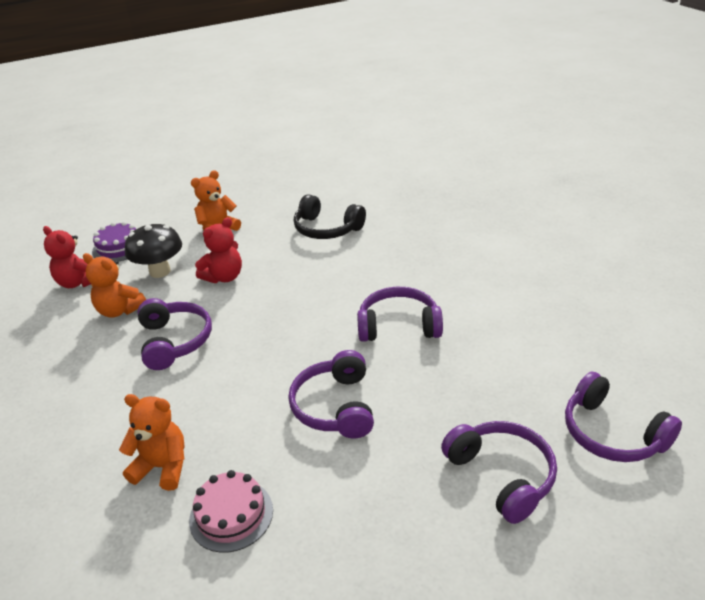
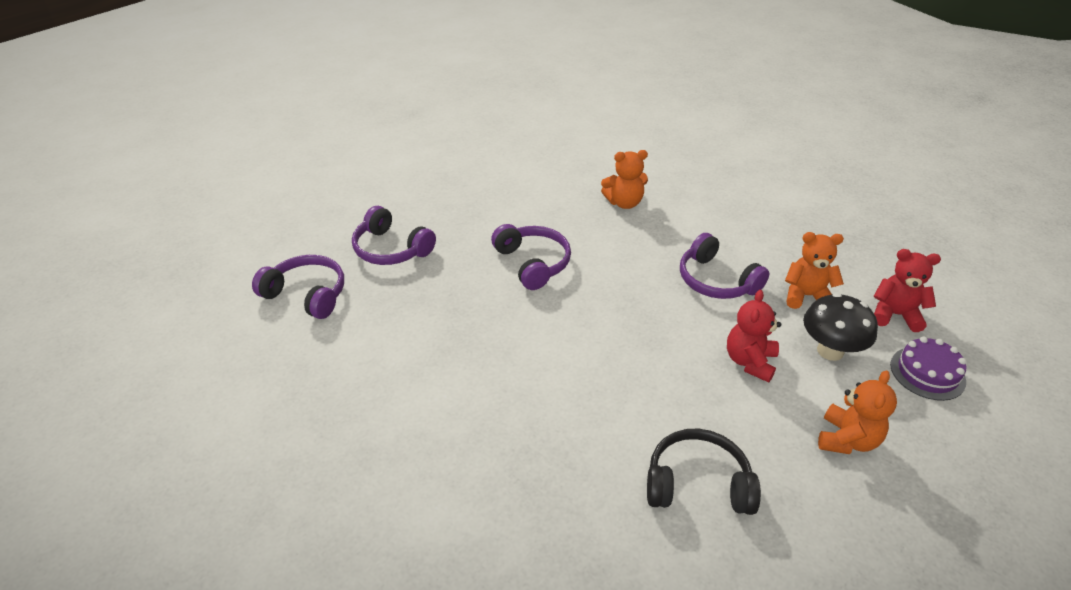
camera: 155 degrees right, 5 degrees up
pink cake [189,470,273,553] -> none
purple headphones [357,287,443,342] -> none

